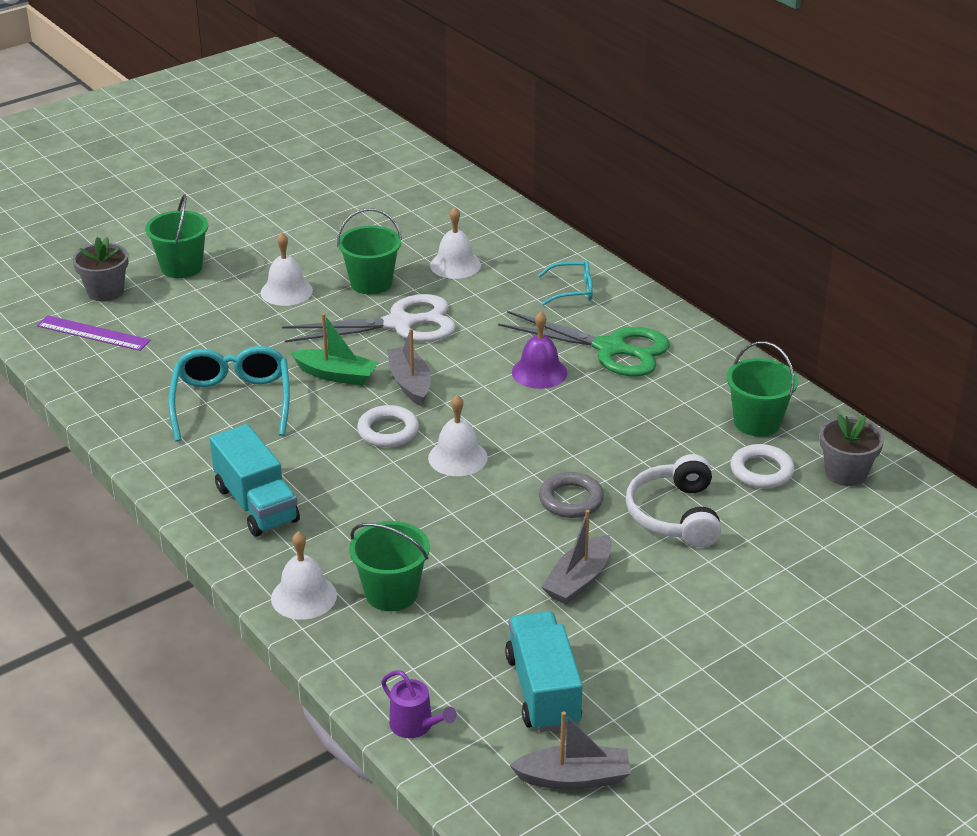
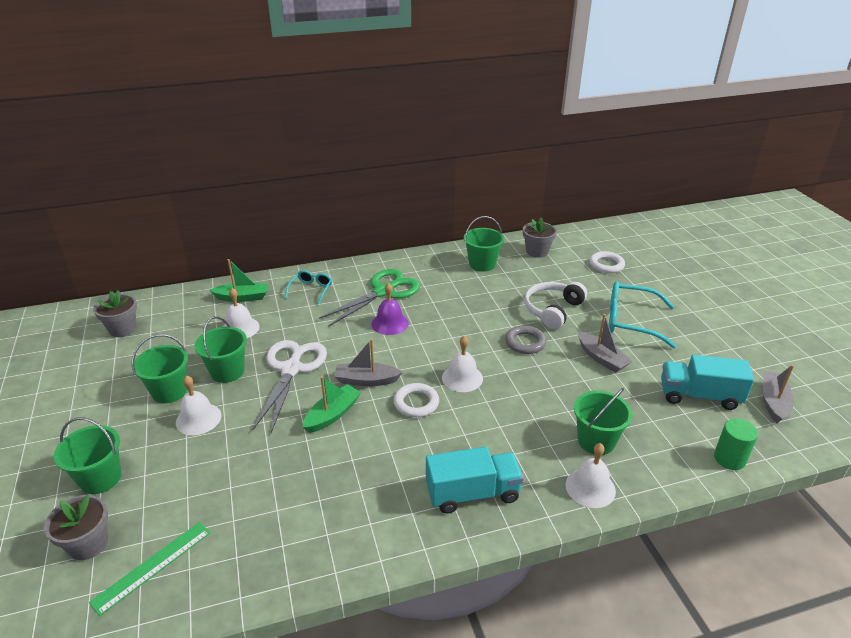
camera: 70 degrees left, 0 degrees up
purple ruler [37,315,151,351] -> green ruler [89,522,211,616]
turquoise glasses [168,346,290,442] -> turquoise glasses moved to [609,281,676,348]
purple watering can [381,670,457,738] -> green cylinder [714,418,758,470]
white headphones [626,454,721,547] -> white headphones turned 105 degrees clockwise [524,282,587,329]
white ring [730,444,795,488] -> white ring moved to [590,251,625,273]
none -> grey flower pot [93,290,137,337]
none -> green bucket [132,334,188,403]
none -> green boat [209,259,268,302]

